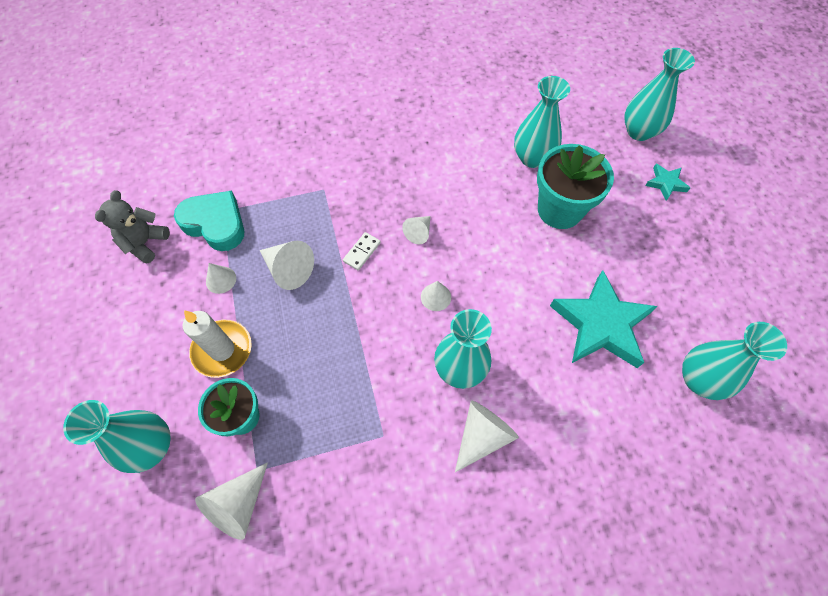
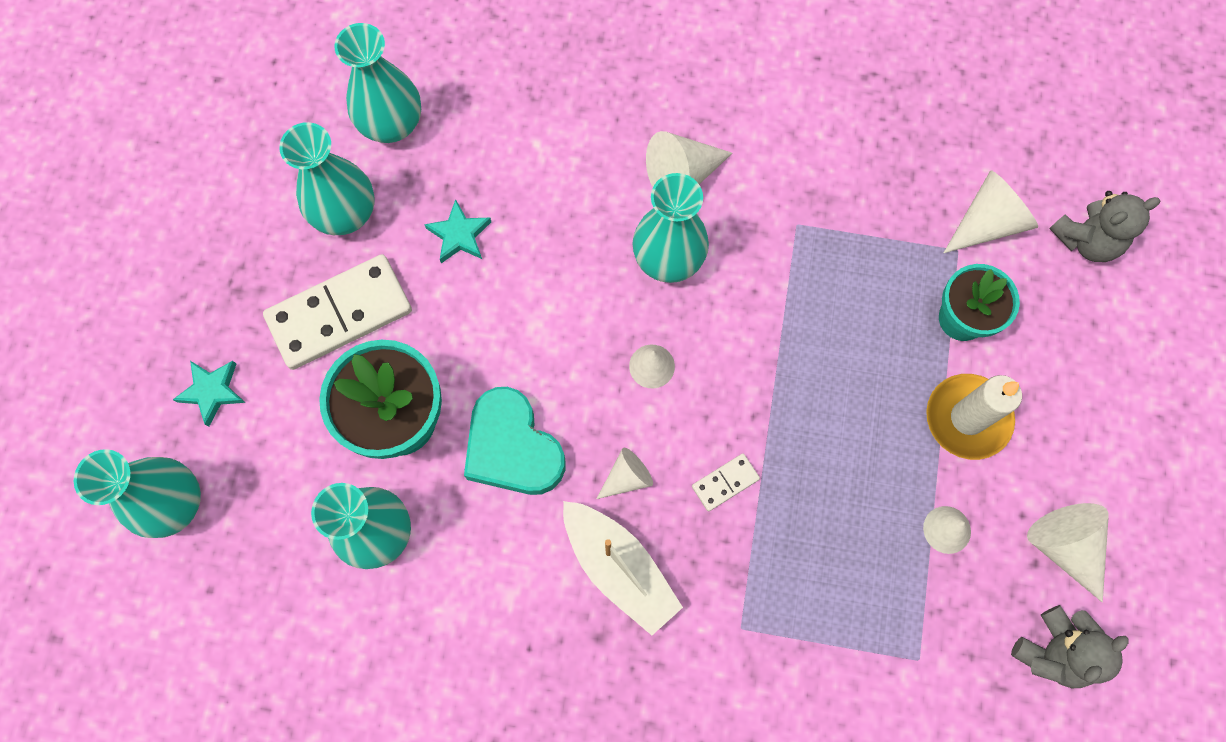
camera: 155 degrees left, 10 degrees up
turquoise vase [63,400,171,473] -> turquoise vase moved to [279,122,374,235]
turquoise heart [174,190,244,251] -> turquoise heart moved to [464,387,565,495]
white cone [260,241,314,290] -> white cone moved to [1027,503,1109,602]
turquoise star [550,270,658,368] -> turquoise star [424,199,491,263], size x0.46
none -> white domino [263,254,412,370]
none -> white boat [563,501,683,635]
none -> grey teddy bear [1049,191,1160,262]

